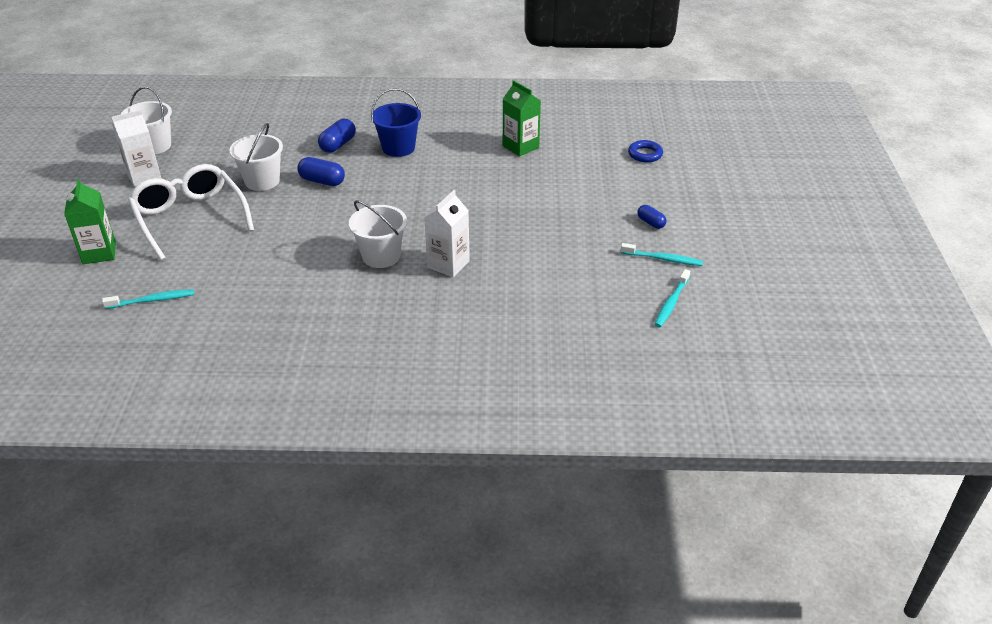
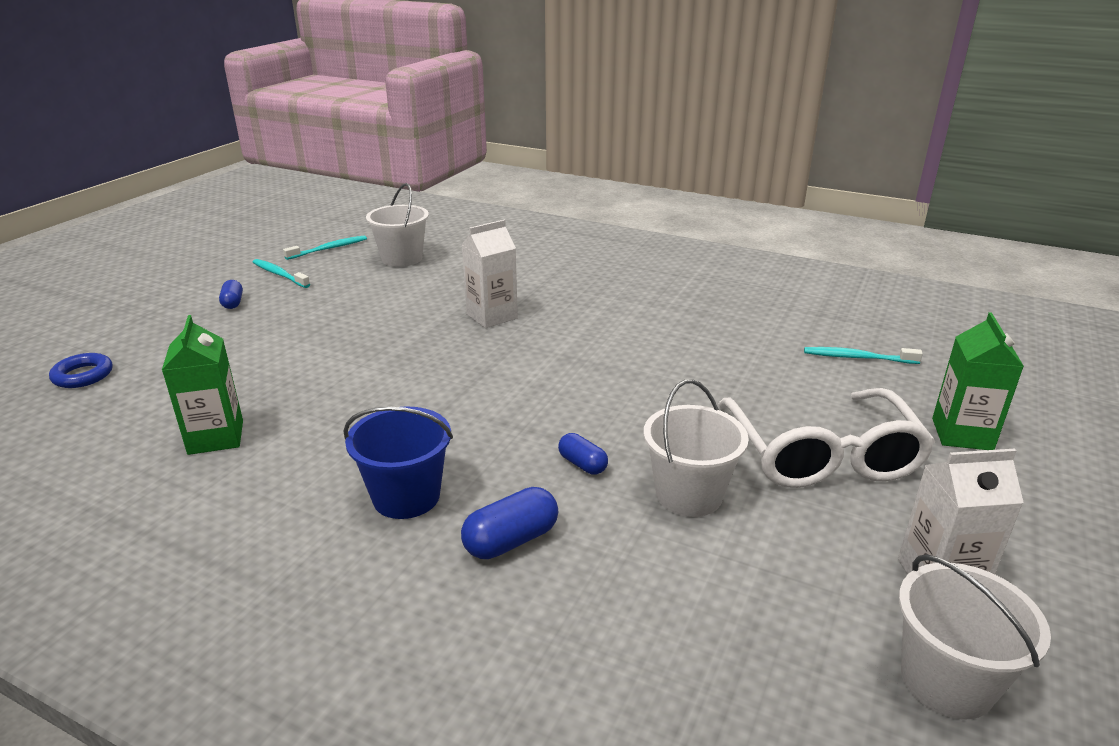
camera: 155 degrees left, 10 degrees down
blue capsule [297,157,345,186] -> blue capsule [558,433,608,474], size x0.64
white bucket [349,200,407,268] -> white bucket moved to [366,183,429,267]

